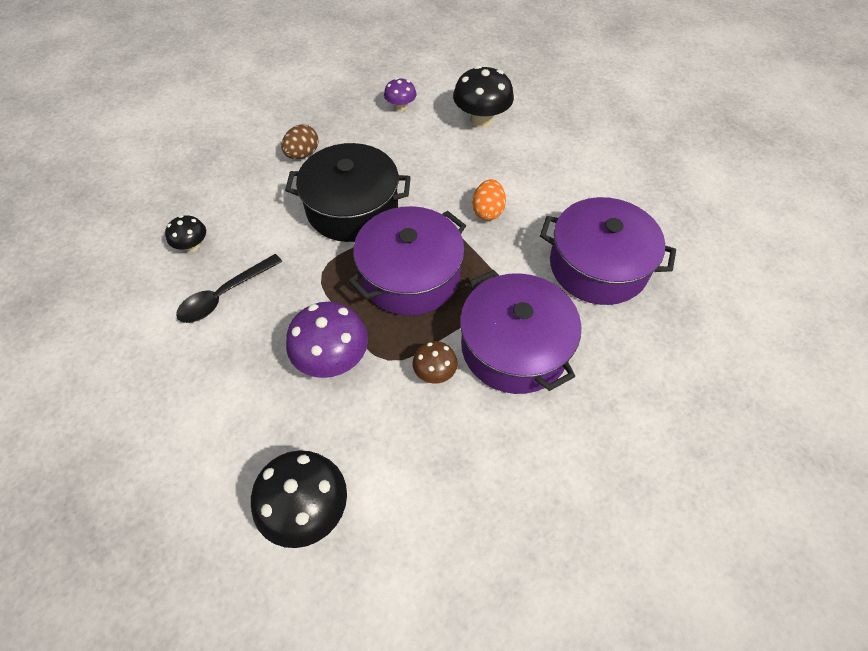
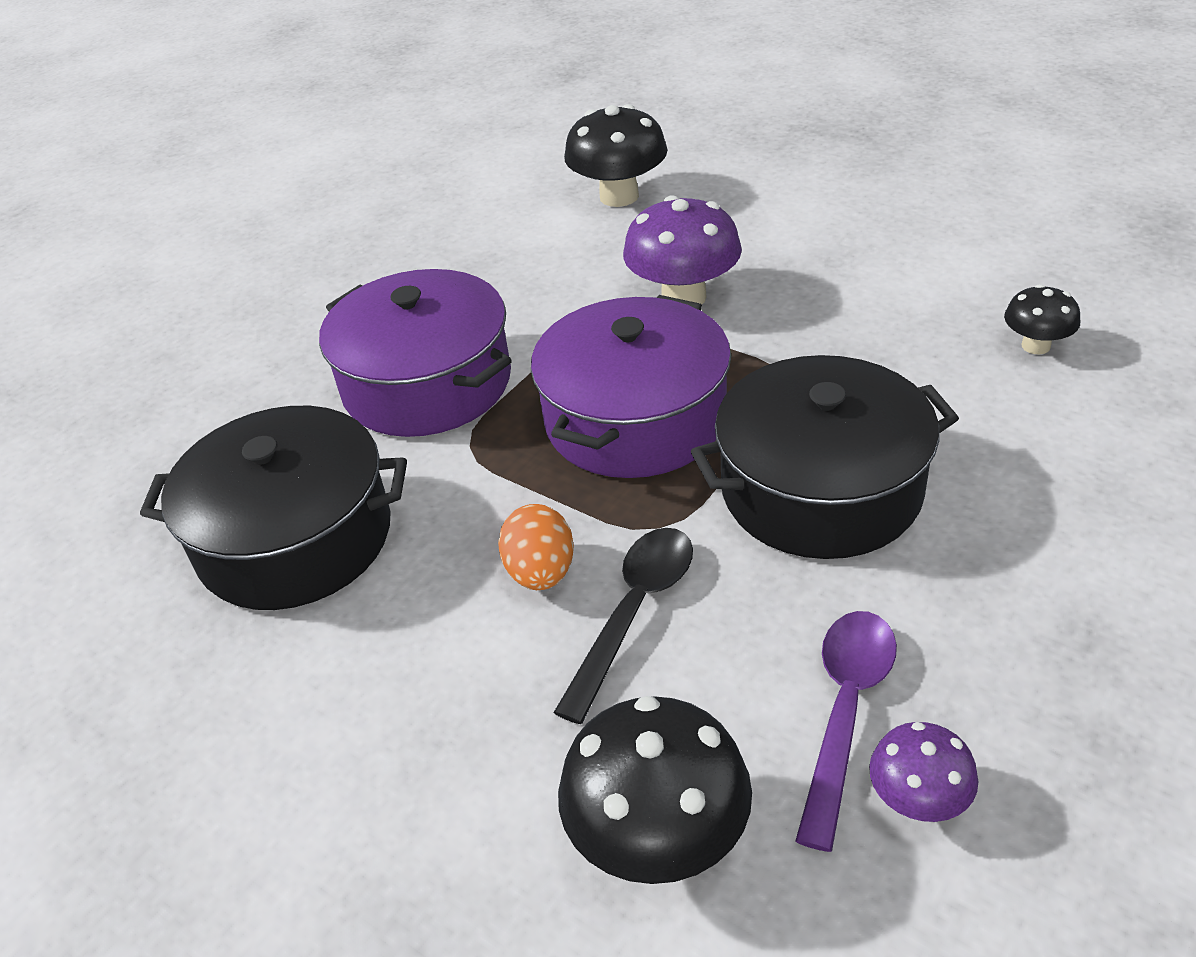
camera: 165 degrees right, 15 degrees down
black spoon [176,254,282,323] -> black spoon moved to [553,528,693,724]
brown egg [281,125,319,159] -> none
brown mushroom [413,341,458,384] -> none
purple pot [540,197,676,305] -> black pot [140,406,407,610]
none -> purple spoon [796,611,897,852]

